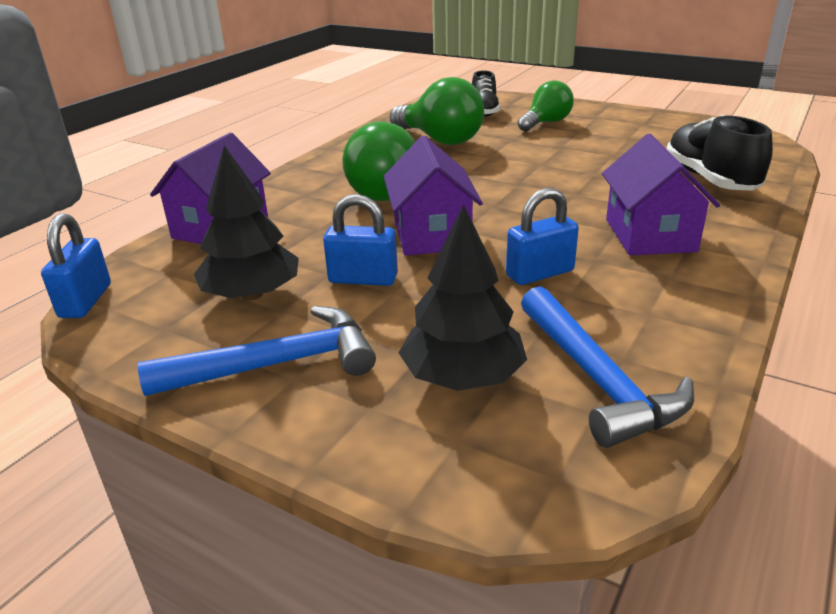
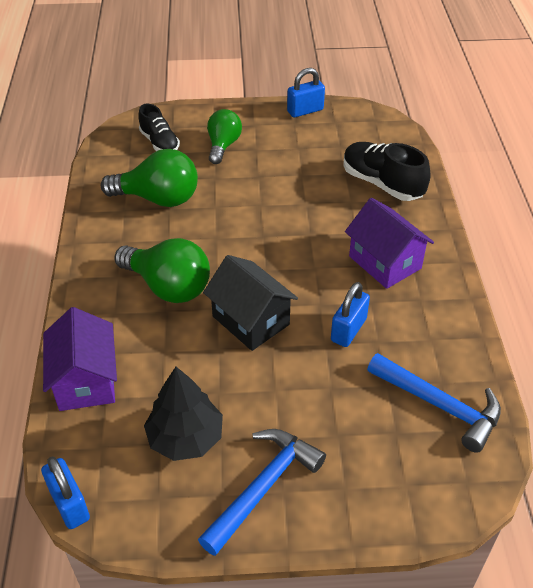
camera: 35 degrees left, 15 degrees up
blue padlock [323,194,398,286] -> blue padlock moved to [287,68,325,118]
purple house [383,136,483,256] -> black house [203,255,298,351]
black tree [399,204,527,391] -> none

